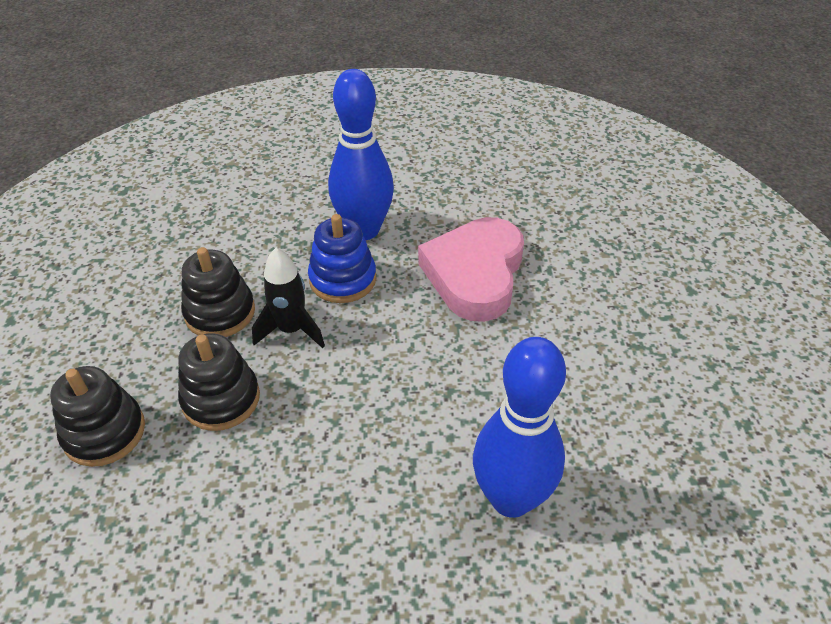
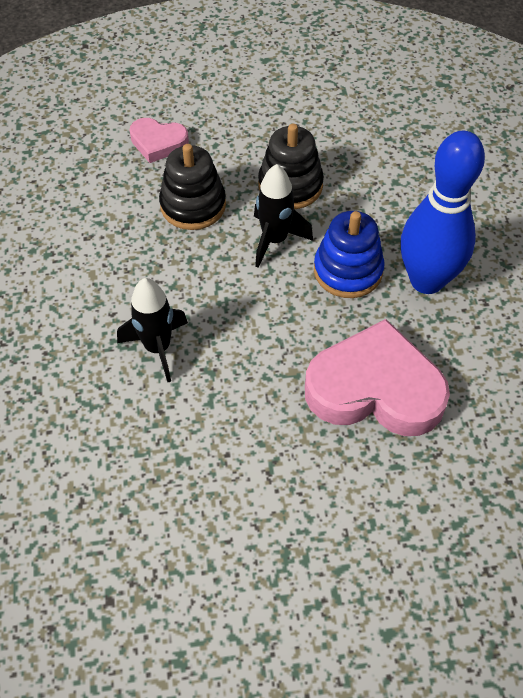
camera: 85 degrees right, 10 degrees up
black stacking toy [50,366,145,467] -> pink heart [129,118,189,163]
blue bowling pin [473,337,566,518] -> none
none -> black rocket [117,278,188,382]

